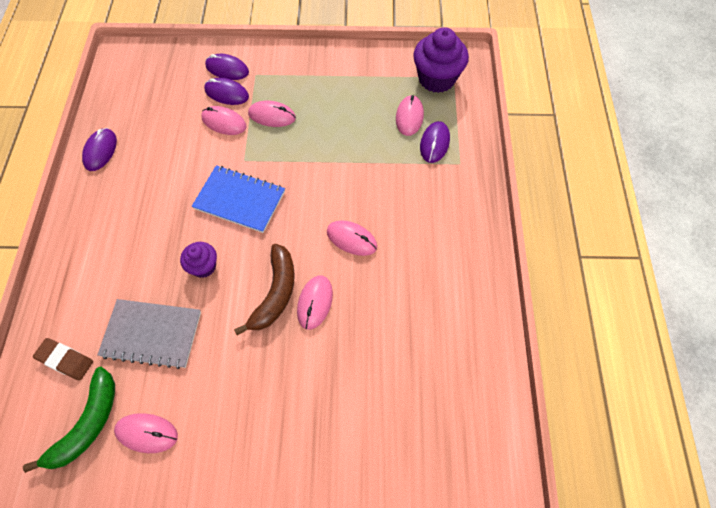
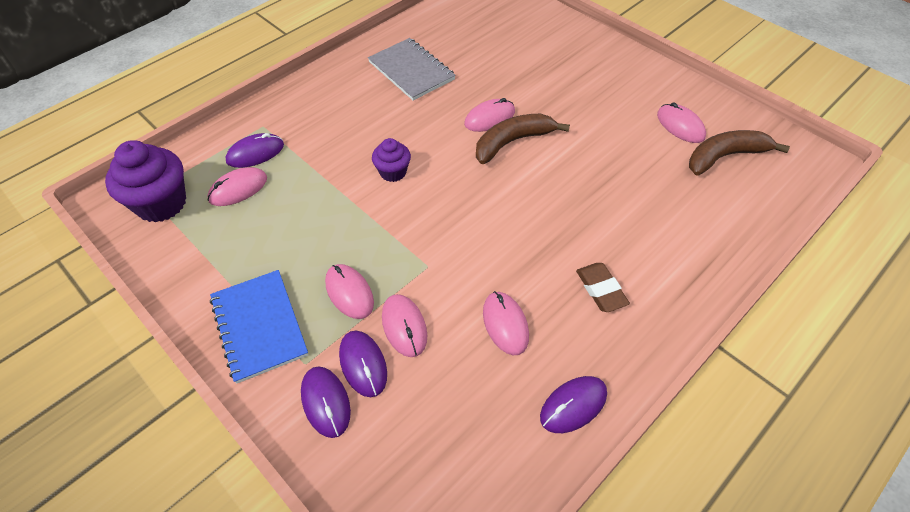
camera: 135 degrees left, 10 degrees down
green banana [23,367,115,473] -> brown banana [689,130,790,176]
brown eraser [33,338,93,381] -> brown eraser moved to [576,263,630,312]
grey notebook [97,299,201,369] -> grey notebook moved to [368,38,456,101]
purple cupcake [180,242,217,278] -> purple cupcake moved to [372,138,411,182]
blue notebook [192,165,285,233] -> blue notebook moved to [210,270,308,384]
pink mouse [327,220,377,256] -> pink mouse moved to [483,291,529,355]

